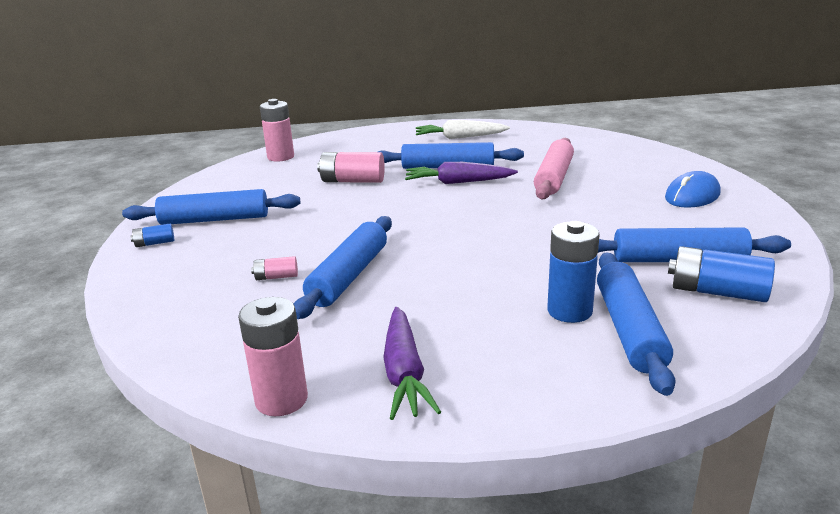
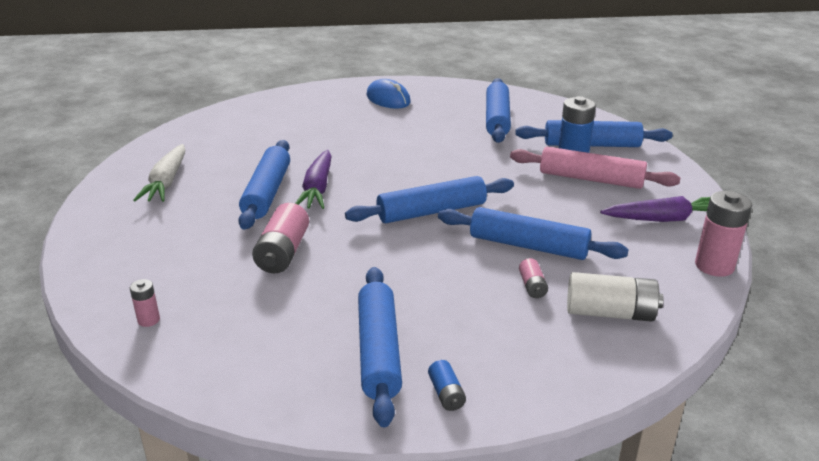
camera: 90 degrees left, 5 degrees up
pink battery [260,99,294,162] -> pink battery [130,279,160,327], size x0.52
pink rolling pin [534,138,574,199] -> pink rolling pin moved to [510,147,680,189]
blue battery [668,246,775,302] -> none
none -> blue rolling pin [345,176,514,223]
none -> white battery [567,272,664,322]

